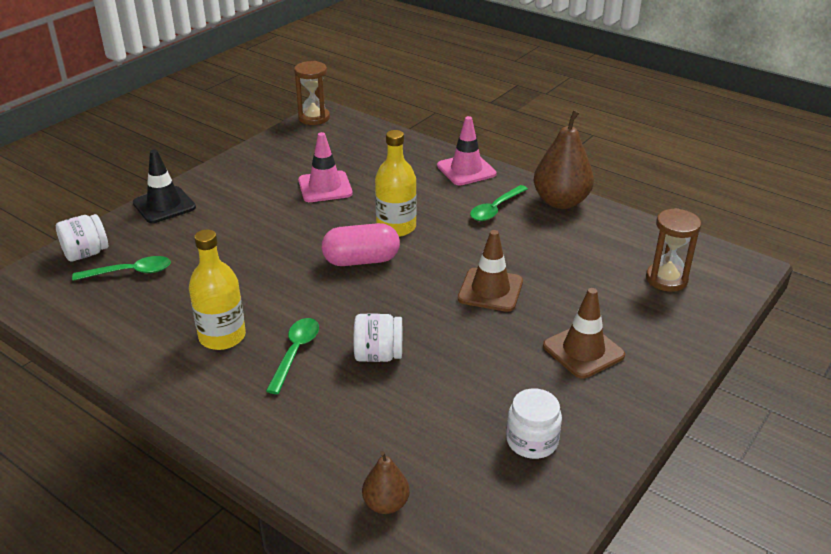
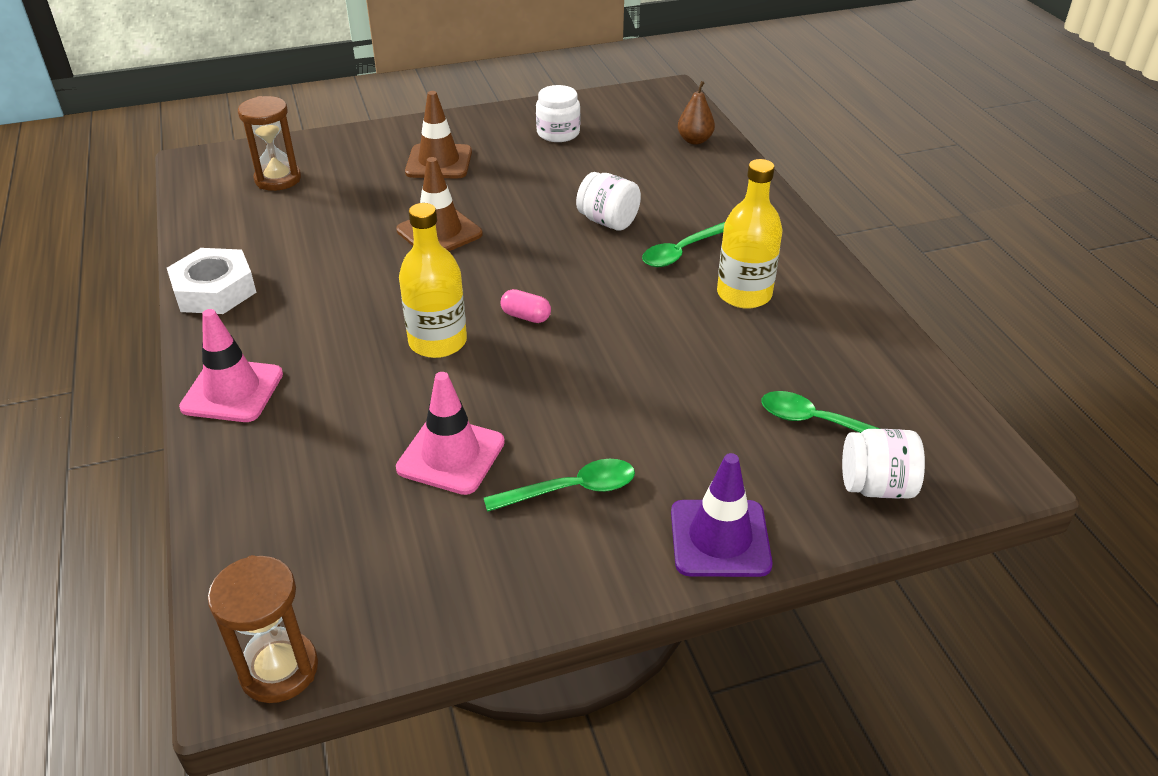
camera: 145 degrees left, 5 degrees up
black traffic cone [133,149,196,223] -> purple traffic cone [671,453,773,577]
pink capsule [321,223,400,266] -> pink capsule [501,289,551,323], size x0.51
green spoon [470,185,528,221] -> green spoon moved to [484,459,635,512]
brown pear [534,110,594,209] -> white nut [167,248,257,314]

